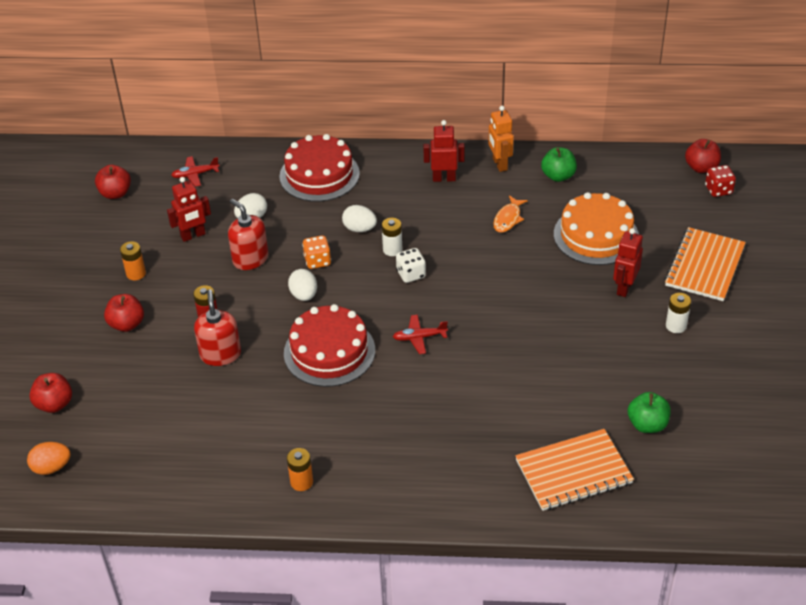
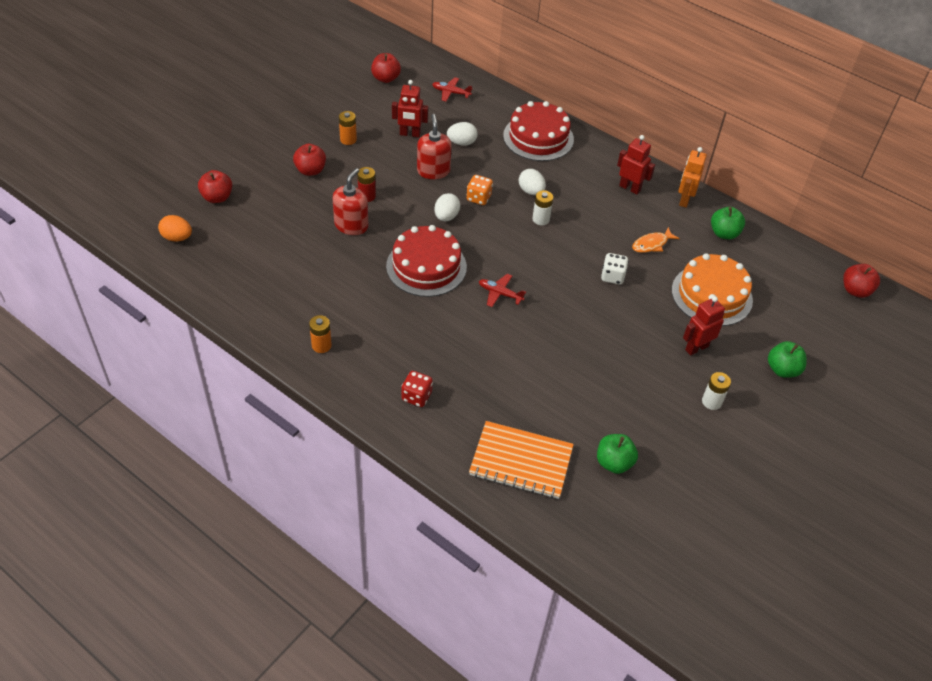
camera: 30 degrees right, 5 degrees up
white dice [396,248,426,283] -> white dice moved to [601,253,629,285]
orange notebook [664,227,746,301] -> green apple [768,341,807,378]
red dice [705,165,736,197] -> red dice moved to [401,371,433,407]

